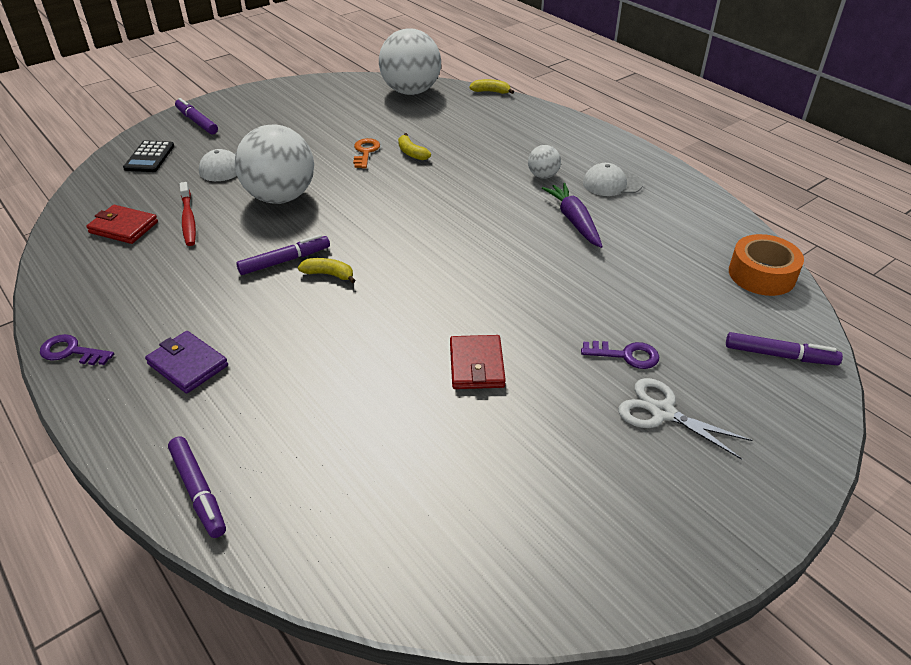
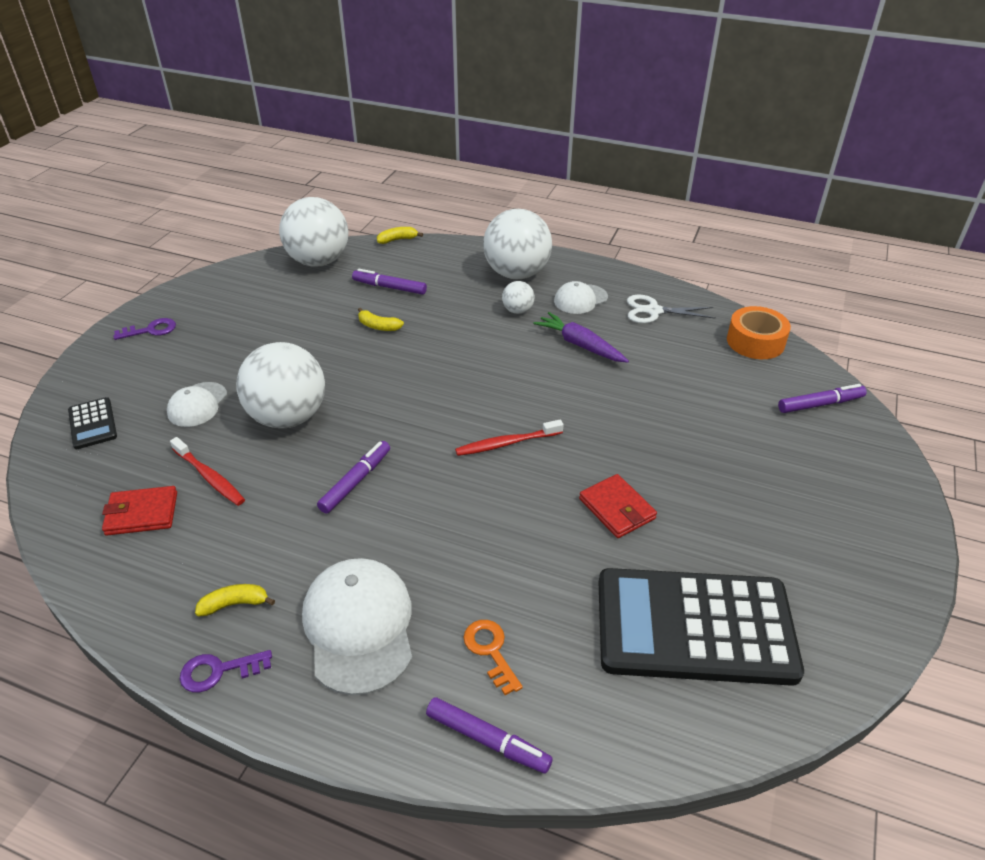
camera: 30 degrees left, 0 degrees up
purple wallet [145,331,228,394] -> white cap [302,558,412,696]
purple marker [175,98,218,134] -> purple marker moved to [352,269,427,295]
yellow banana [298,258,356,283] -> yellow banana moved to [195,584,275,617]
orange key [353,138,380,168] -> orange key moved to [464,620,523,695]
purple key [581,341,659,369] -> purple key moved to [113,318,176,340]
white scissors [618,378,752,460] -> white scissors moved to [627,295,715,323]
none -> red toothbrush [455,420,563,456]
none -> white ball [483,209,552,279]
none -> black calculator [599,568,804,686]

